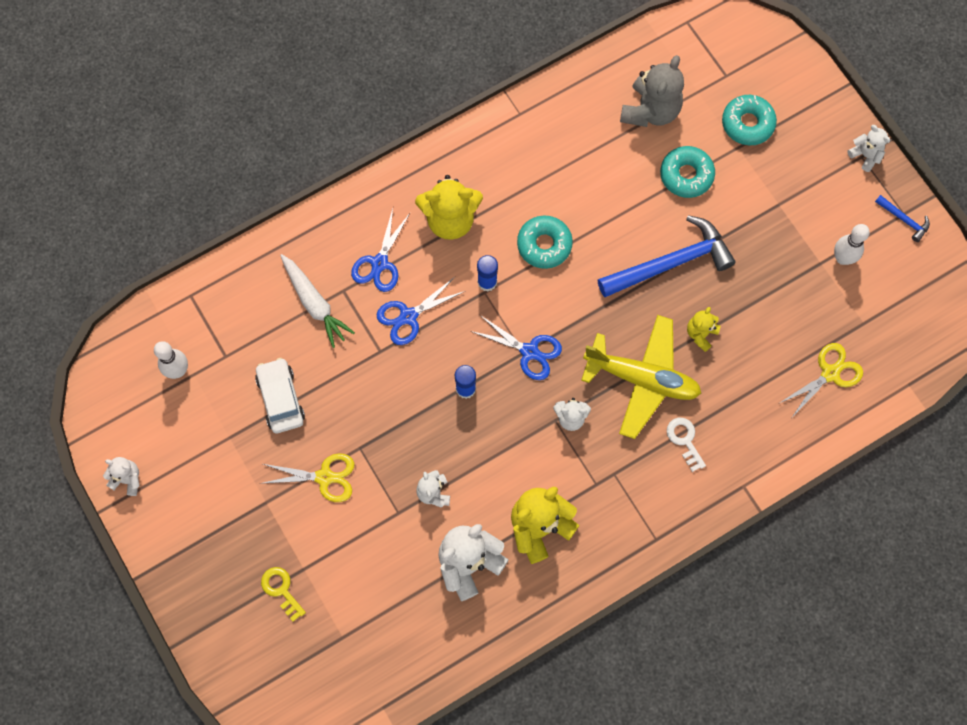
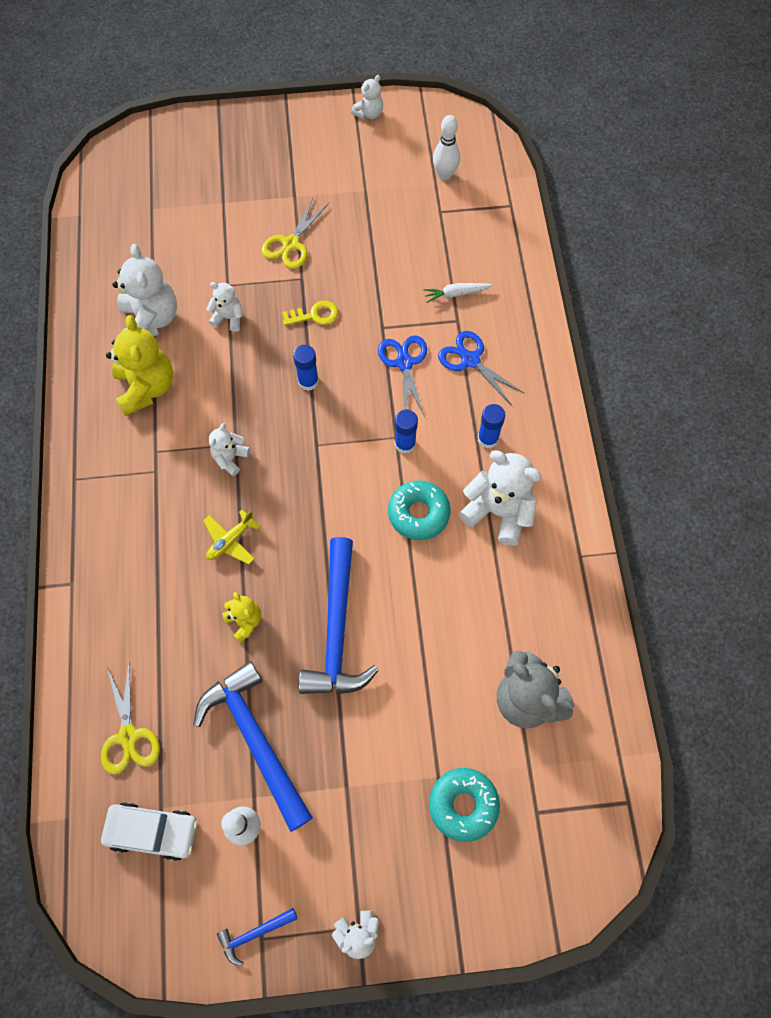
camera: 115 degrees right, 5 degrees down
white car [255,358,305,433] -> white car moved to [101,802,198,861]
yellow key [261,567,306,622] -> yellow key moved to [282,301,338,326]
white carrot [280,254,355,348] -> white carrot [423,283,493,303], size x0.61
yellow teddy bear [415,175,483,240] -> blue glue stick [478,404,505,449]
blue scissors [471,315,562,380] -> none
yellow plane [581,315,702,439] -> yellow plane [203,510,260,564], size x0.47
turquoise donut [660,146,715,198] -> none
white key [667,418,706,472] -> none
none -> blue hammer [194,661,313,832]
none -> white teddy bear [459,450,541,546]

